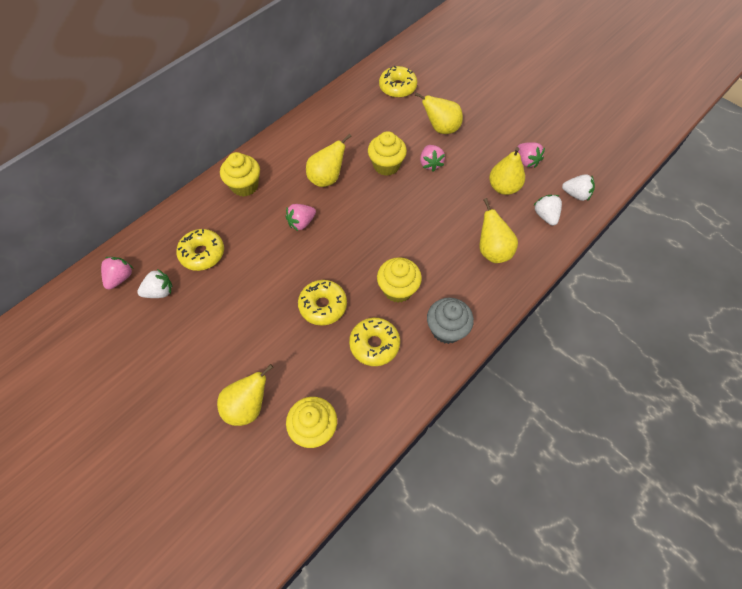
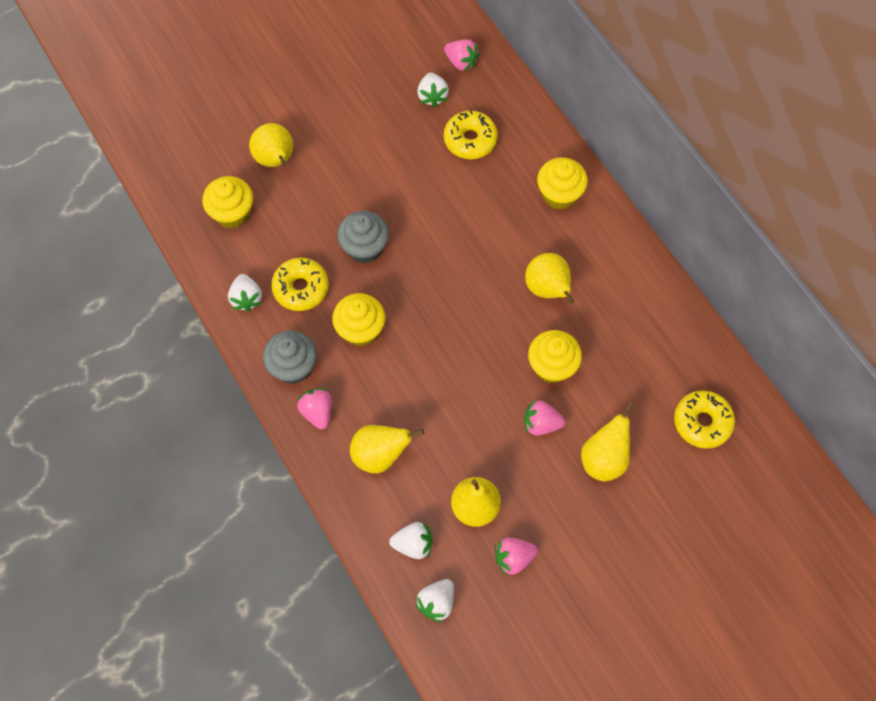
camera: 105 degrees right, 5 degrees up
pink strawberry [285,204,316,231] -> pink strawberry moved to [297,388,332,430]
yellow donut [298,280,347,325] -> grey cupcake [337,211,389,263]
none -> white strawberry [228,274,262,311]

